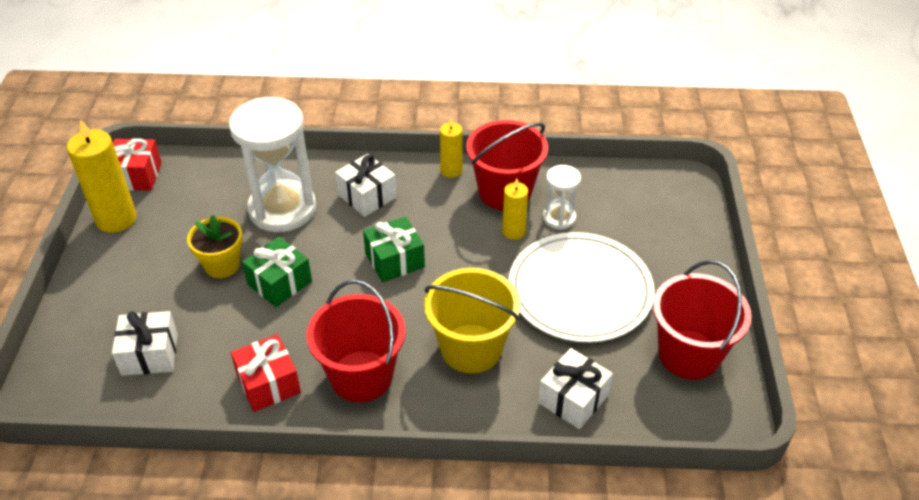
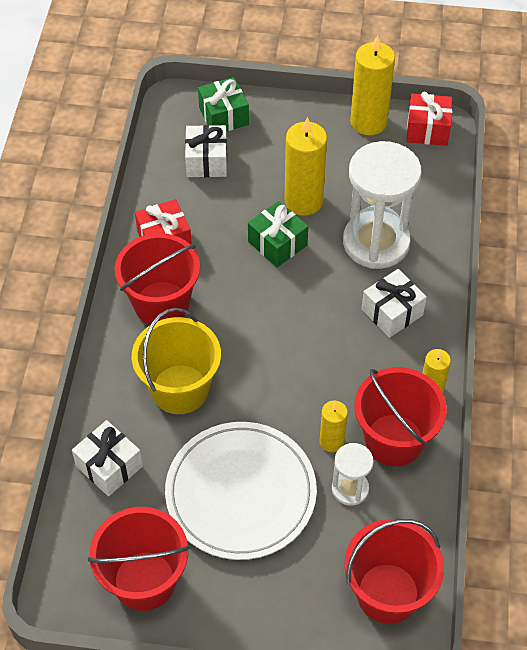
camera: 95 degrees right, 10 degrees up
yellow flower pot [187,215,243,278] -> yellow candle [284,117,327,216]
green gift [363,216,425,282] -> green gift moved to [198,77,249,131]
none -> red bucket [344,519,444,624]

